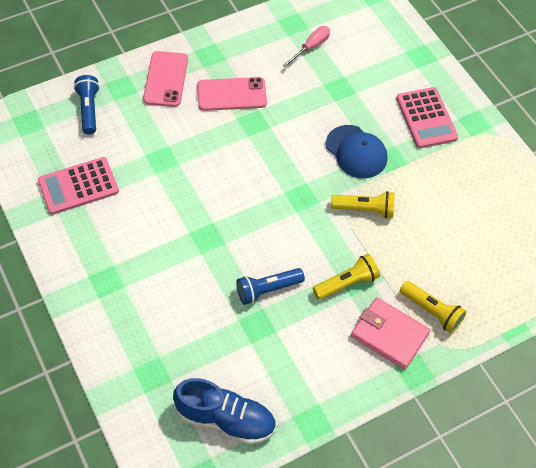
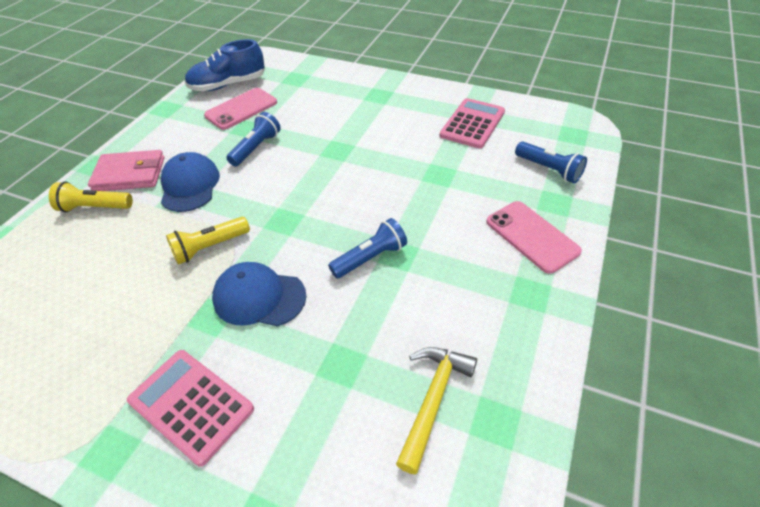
camera: 145 degrees right, 10 degrees down
pink phone [197,77,267,111] -> pink phone moved to [204,88,277,130]
pink screwdriver [282,26,330,68] -> yellow hammer [396,347,477,474]
yellow flashlight [313,254,380,300] -> blue cap [161,152,220,212]
none -> blue flashlight [328,218,407,278]

